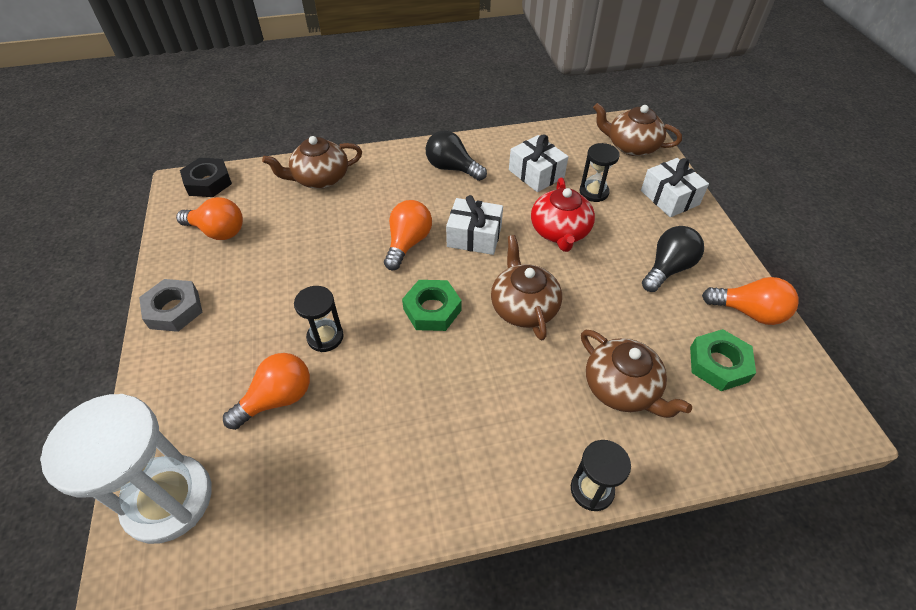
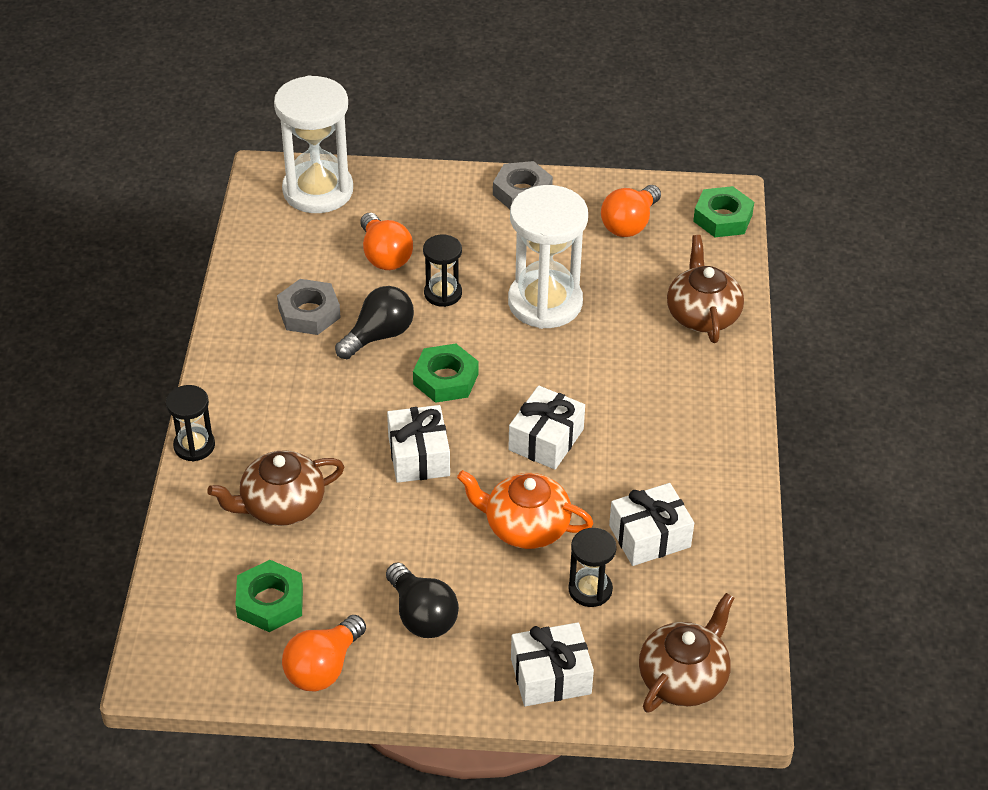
camera: 105 degrees right, 5 degrees down
black nut [180,158,232,197] -> green nut [693,186,754,237]
orange light bulb [384,200,432,270] -> none
black light bulb [426,130,487,181] -> black light bulb moved to [335,286,414,359]
brown teapot [491,235,562,340] -> white gift [387,405,450,483]
red teapot [531,178,595,252] -> orange teapot [457,470,594,549]
none -> grey nut [277,279,341,335]
none -> white hourglass [508,185,588,329]

